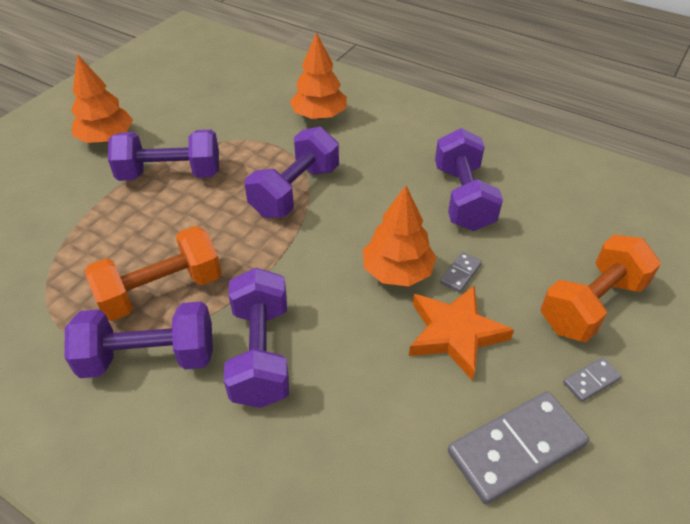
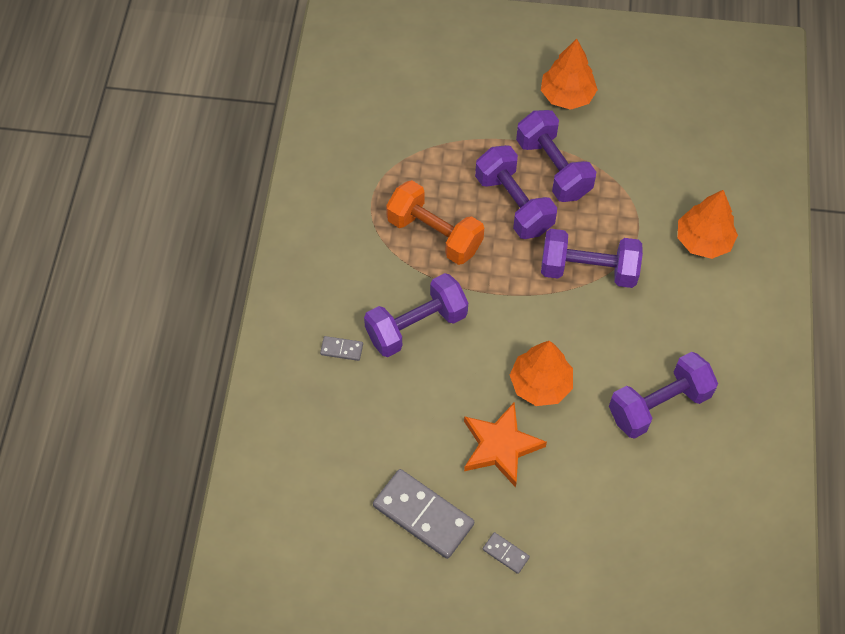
camera: 65 degrees right, 15 degrees up
purple dumbbell [65,302,213,378] -> purple dumbbell moved to [475,145,557,239]
grey domino [440,252,482,293] -> grey domino moved to [320,336,363,361]
orange dumbbell [541,235,661,342] -> none

